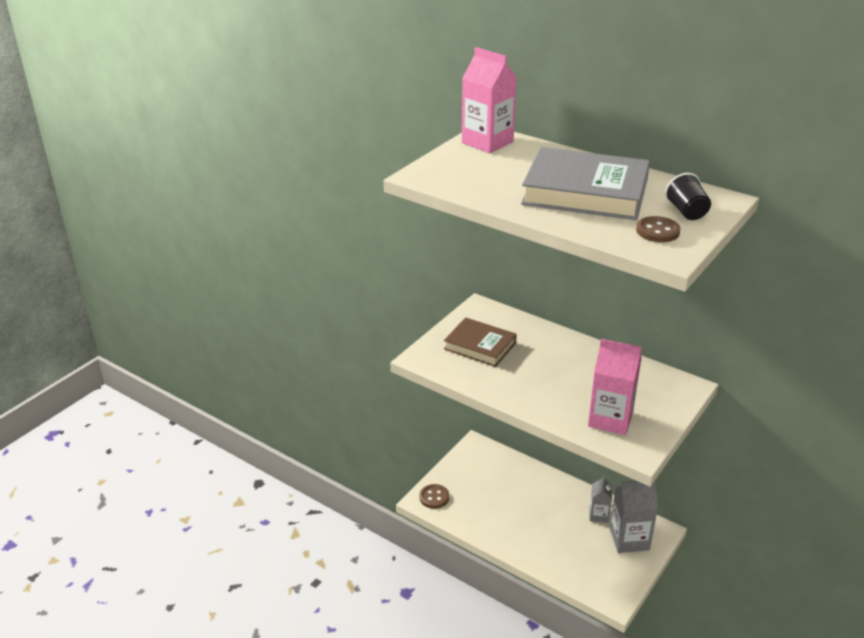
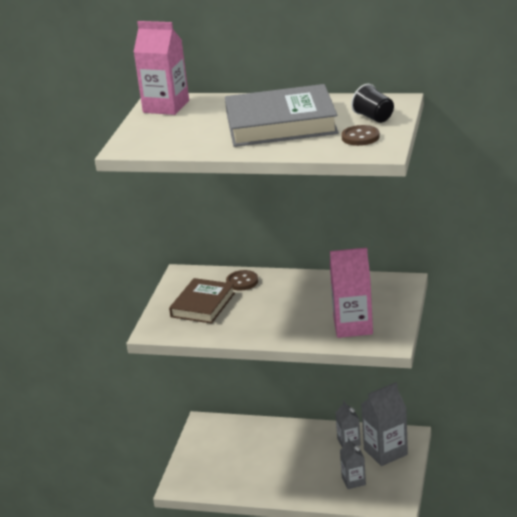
camera: 20 degrees left, 5 degrees down
brown button [419,484,449,509] -> brown button moved to [226,270,258,290]
brown book [444,318,517,367] -> brown book turned 75 degrees counterclockwise [169,278,235,324]
none -> grey carton [340,438,366,489]

